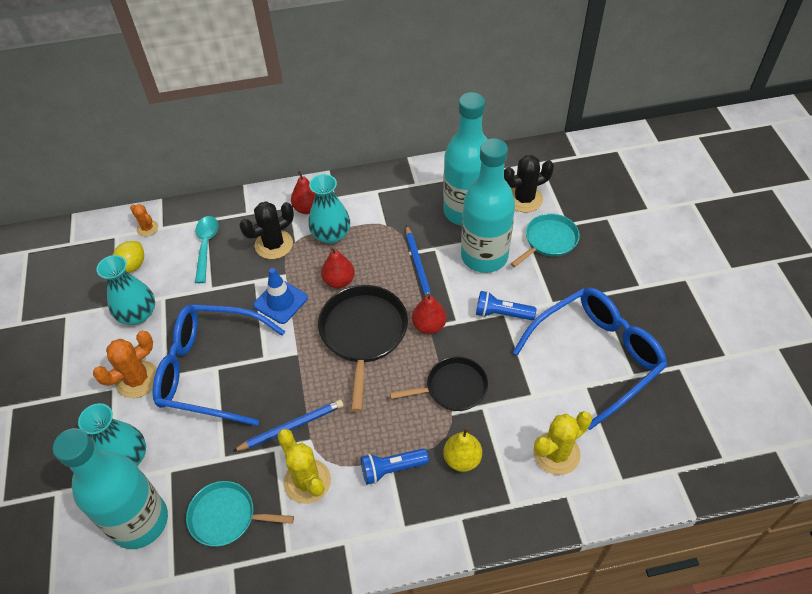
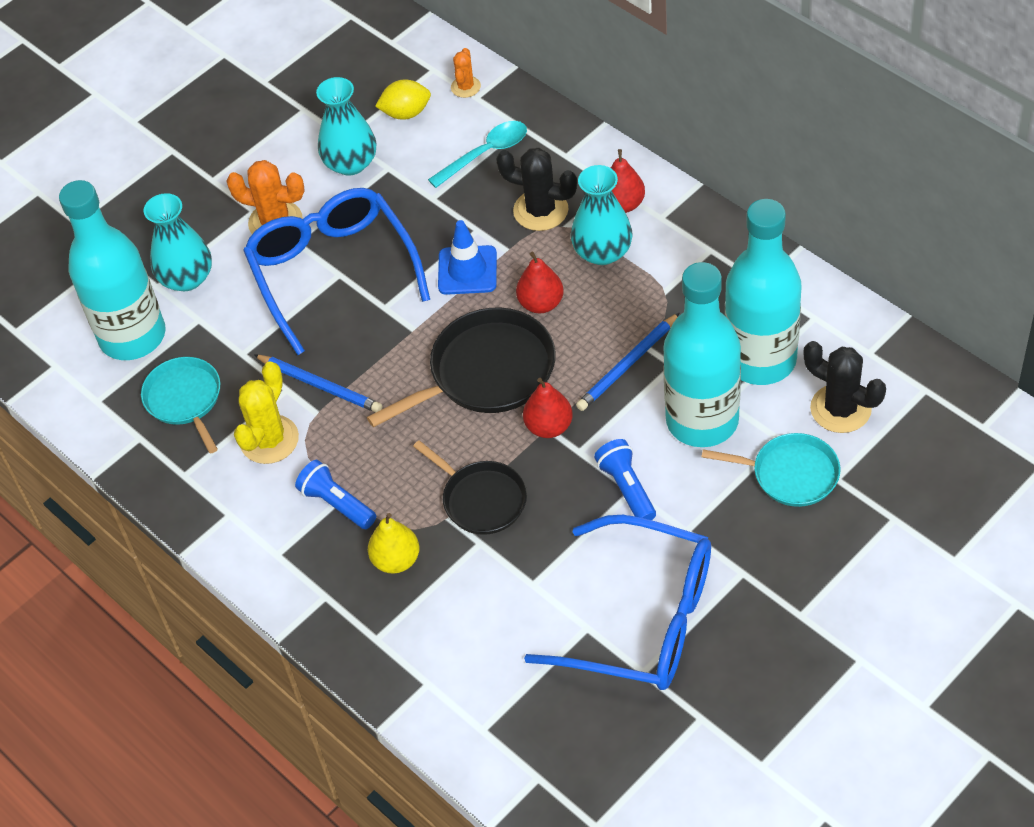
camera: 60 degrees right, 0 degrees up
yellow cactus [533,411,592,475] -> none

